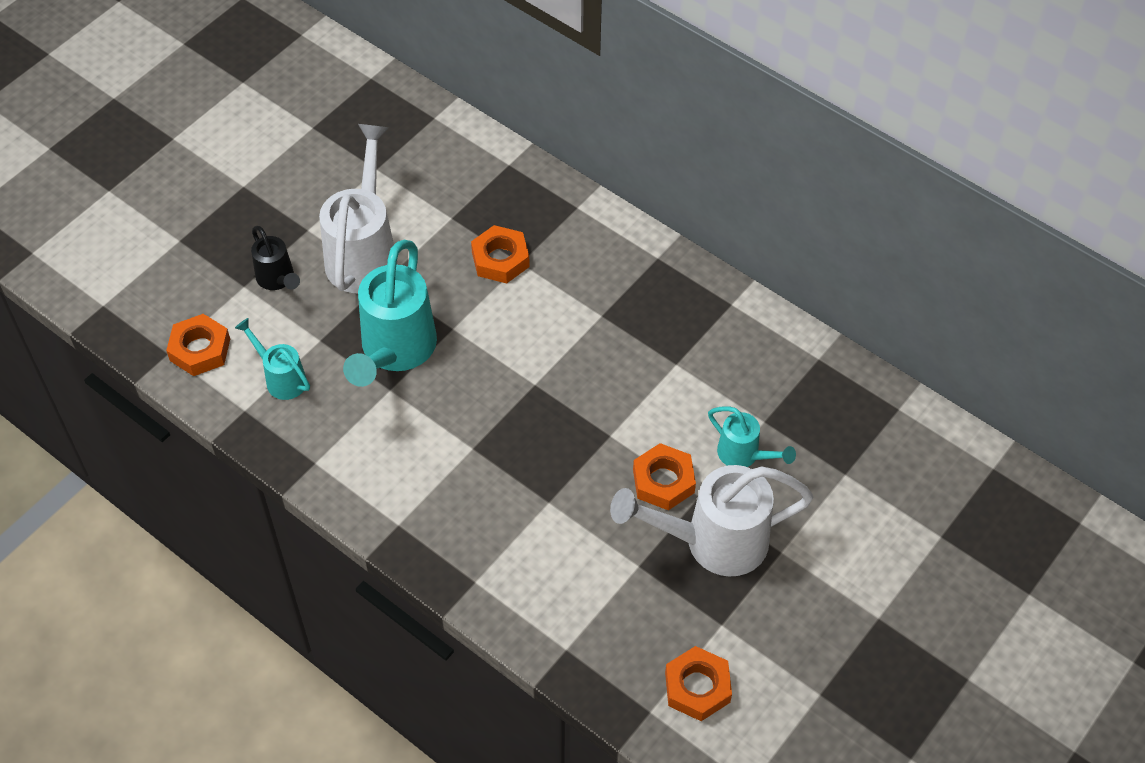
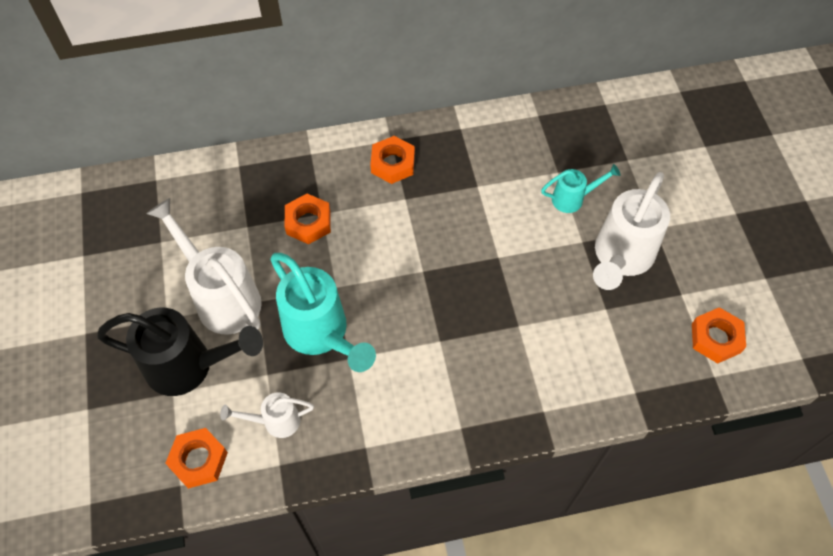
camera: 50 degrees left, 5 degrees up
turquoise watering can [235,318,310,400] -> white watering can [220,392,314,438]
black watering can [251,226,300,290] -> black watering can [97,308,263,396], size x1.91
orange nut [633,443,696,510] -> orange nut moved to [370,136,415,184]

